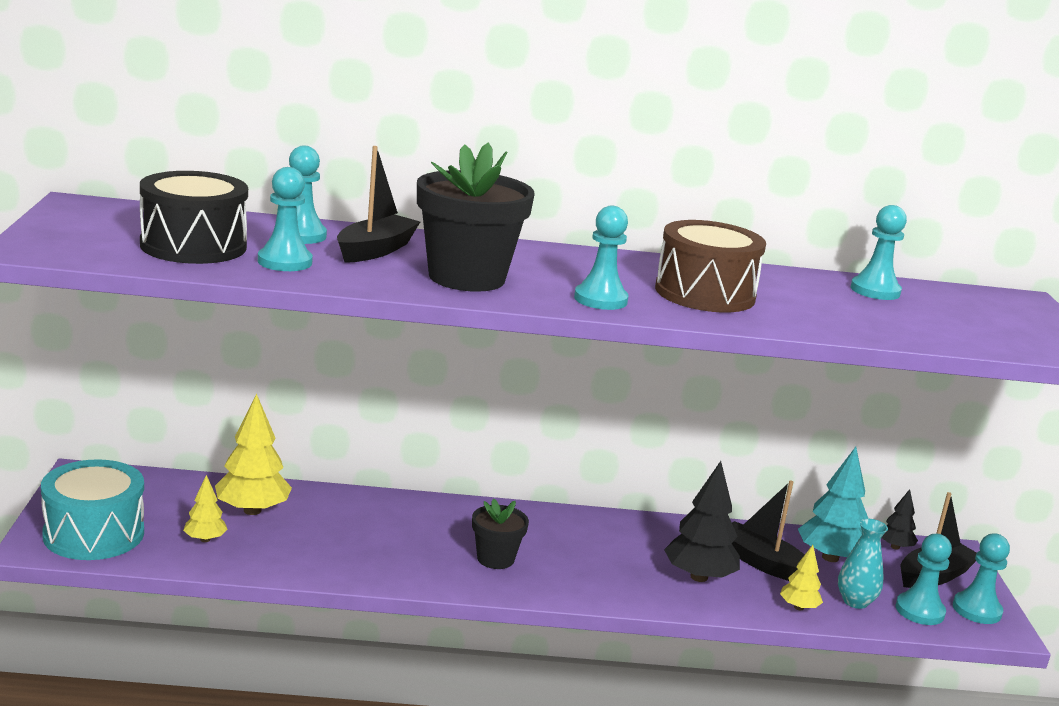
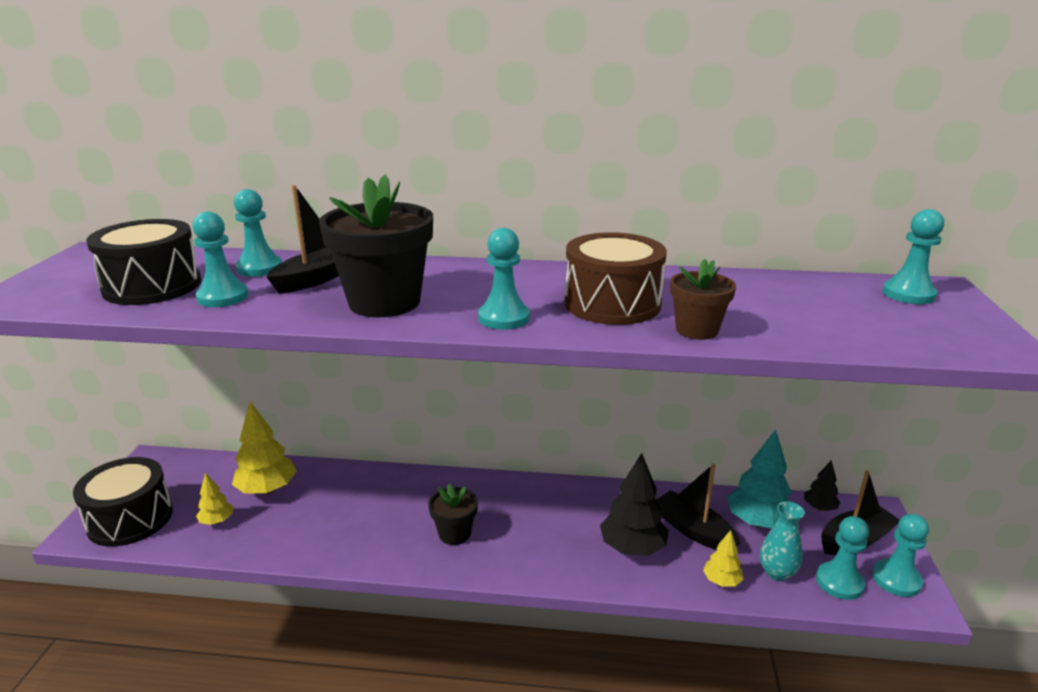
camera: 10 degrees right, 5 degrees up
turquoise drum [41,459,144,560] -> black drum [73,457,173,547]
turquoise pawn [851,205,907,300] -> turquoise pawn moved to [883,209,944,304]
none -> brown flower pot [670,259,736,340]

